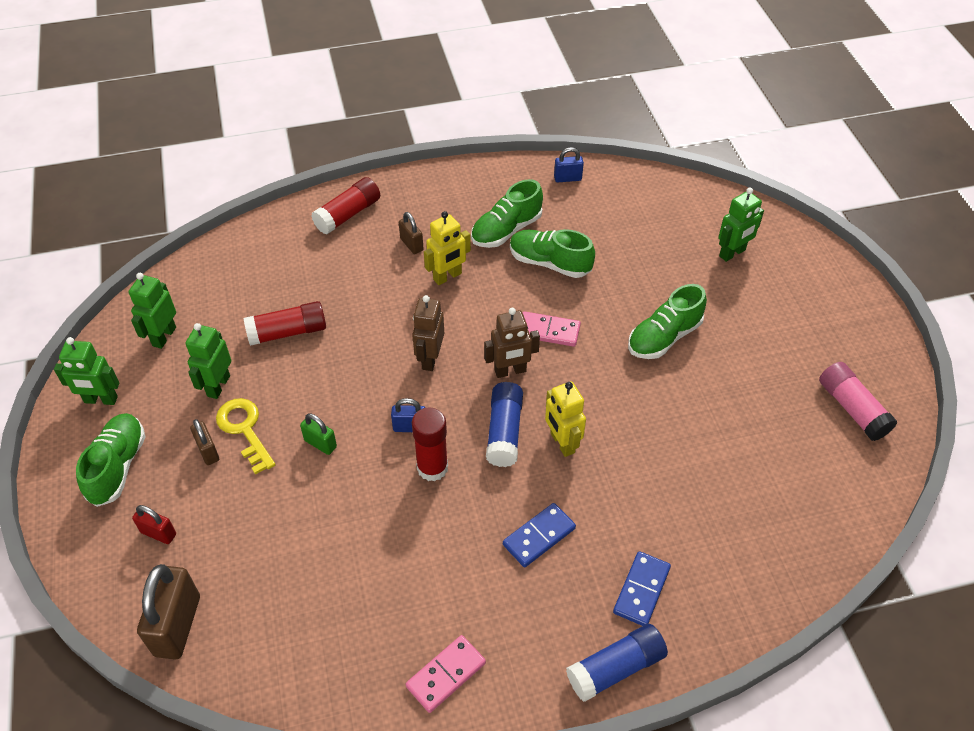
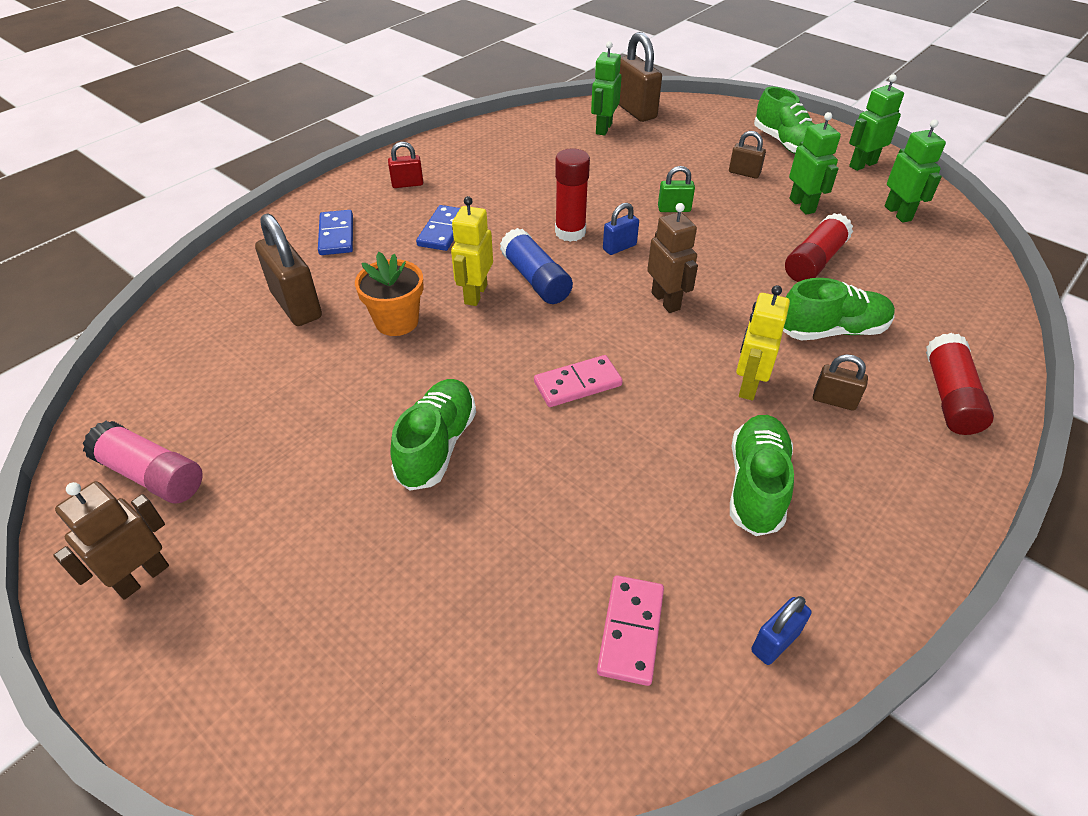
camera: 145 degrees right, 5 degrees down
red padlock [132,505,176,544] -> red padlock moved to [388,142,423,188]
yellow key [216,398,276,475] -> none
pink domino [406,635,486,713] -> pink domino moved to [597,575,664,686]
brown robot [484,308,540,378] -> brown robot moved to [53,481,169,600]
green shoe [510,229,595,278] -> green shoe moved to [783,278,895,341]
yellow robot [545,381,586,457] -> yellow robot turned 105 degrees counterclockwise [451,196,493,306]
blue glue stick [566,624,668,702] -> none
green robot [718,188,764,262] -> green robot moved to [591,41,622,136]
none -> brown padlock [255,213,322,326]
none -> orange flower pot [355,252,424,336]

